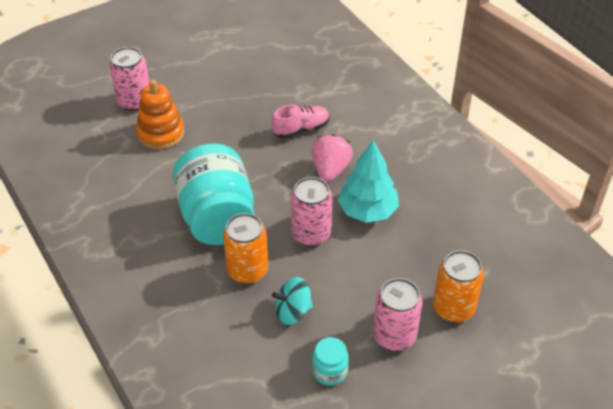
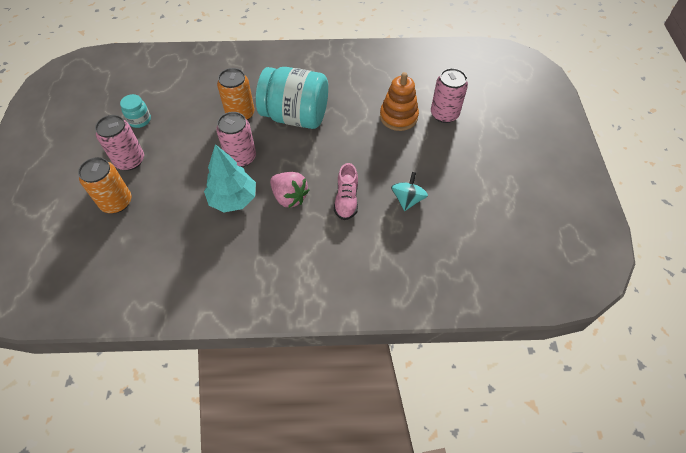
camera: 120 degrees right, 10 degrees up
turquoise spinning top [272,277,313,325] -> turquoise spinning top moved to [391,172,428,211]

